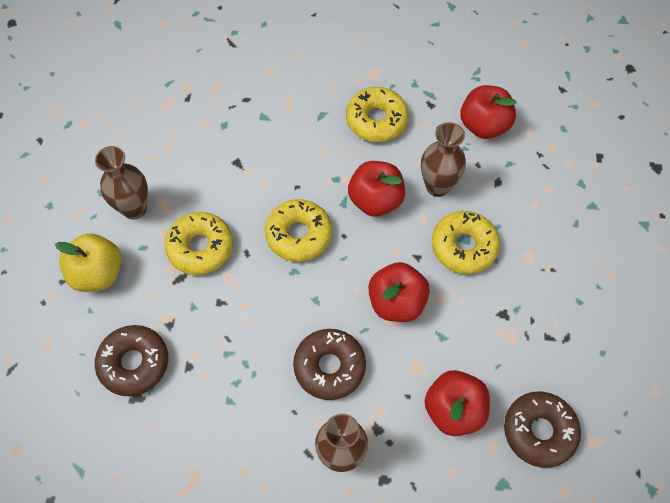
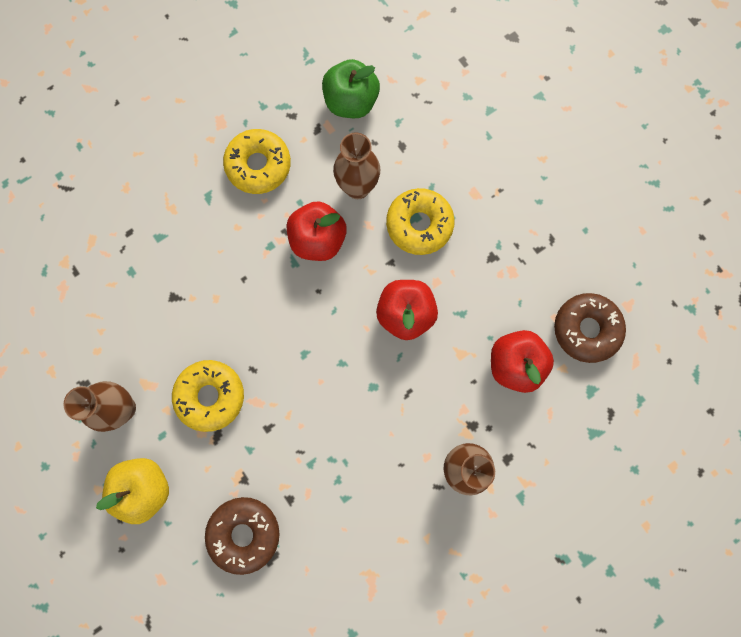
camera: 40 degrees left, 15 degrees up
yellow donut [265,199,332,262] -> none
brown donut [293,329,366,400] -> none
red apple [460,85,517,139] -> green apple [322,59,380,118]

